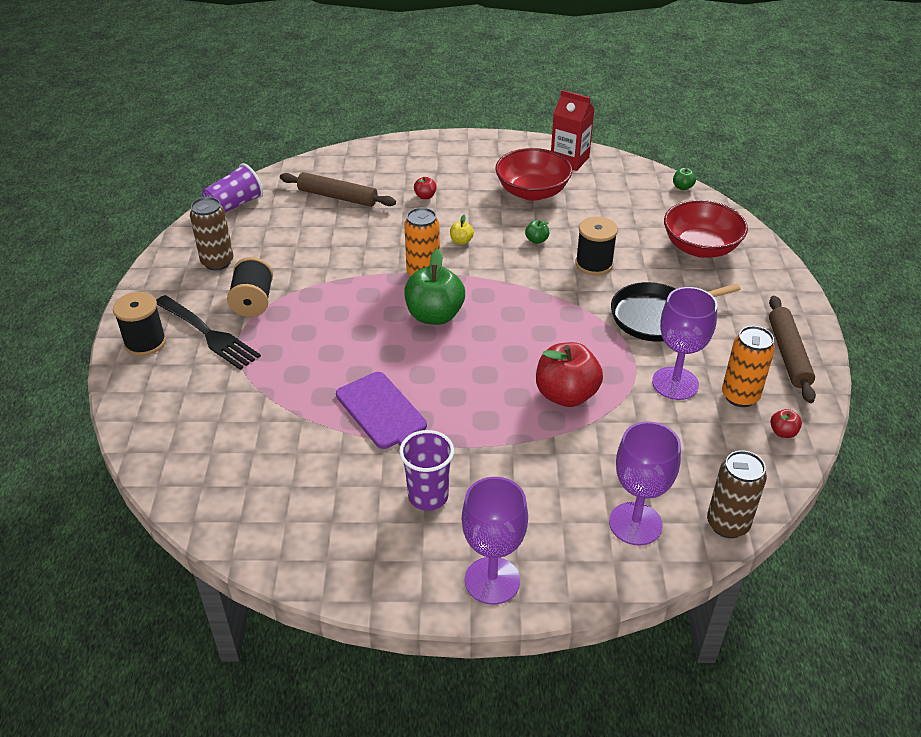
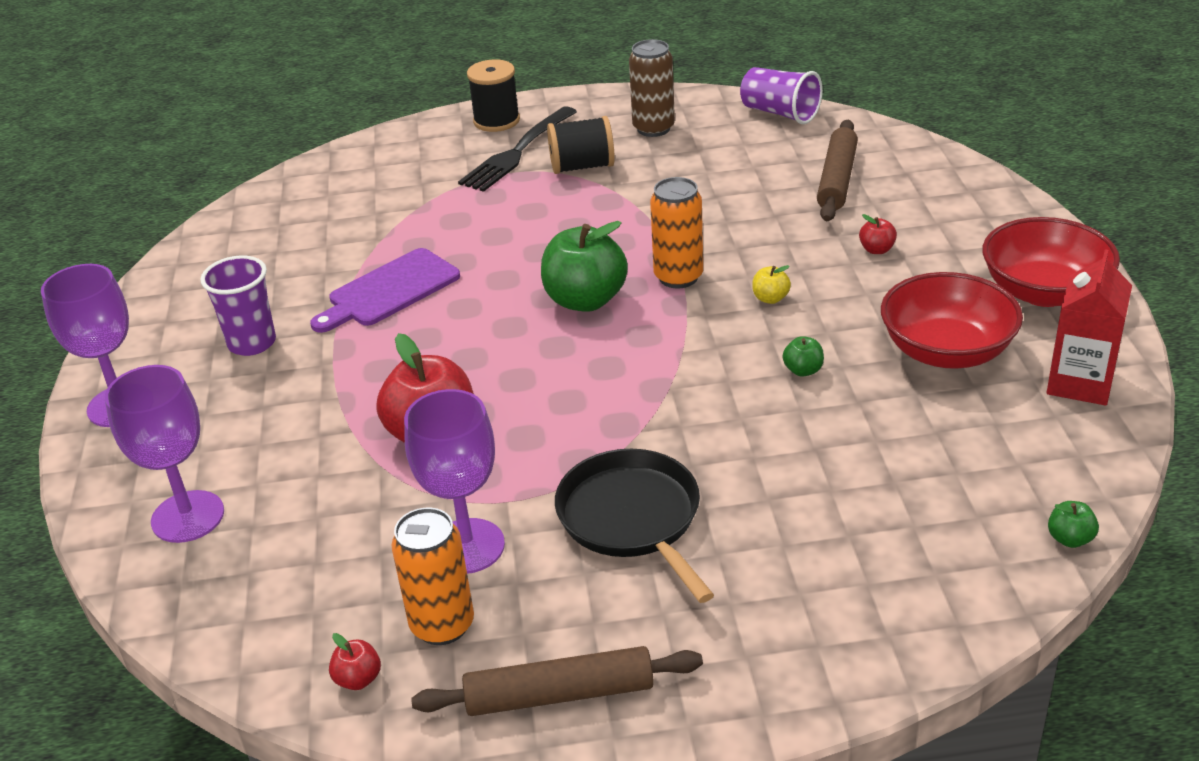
camera: 85 degrees right, 5 degrees down
black spool [575,217,618,275] -> none
red bowl [664,200,748,258] -> red bowl moved to [982,217,1120,307]
brown can [707,451,767,538] -> none

